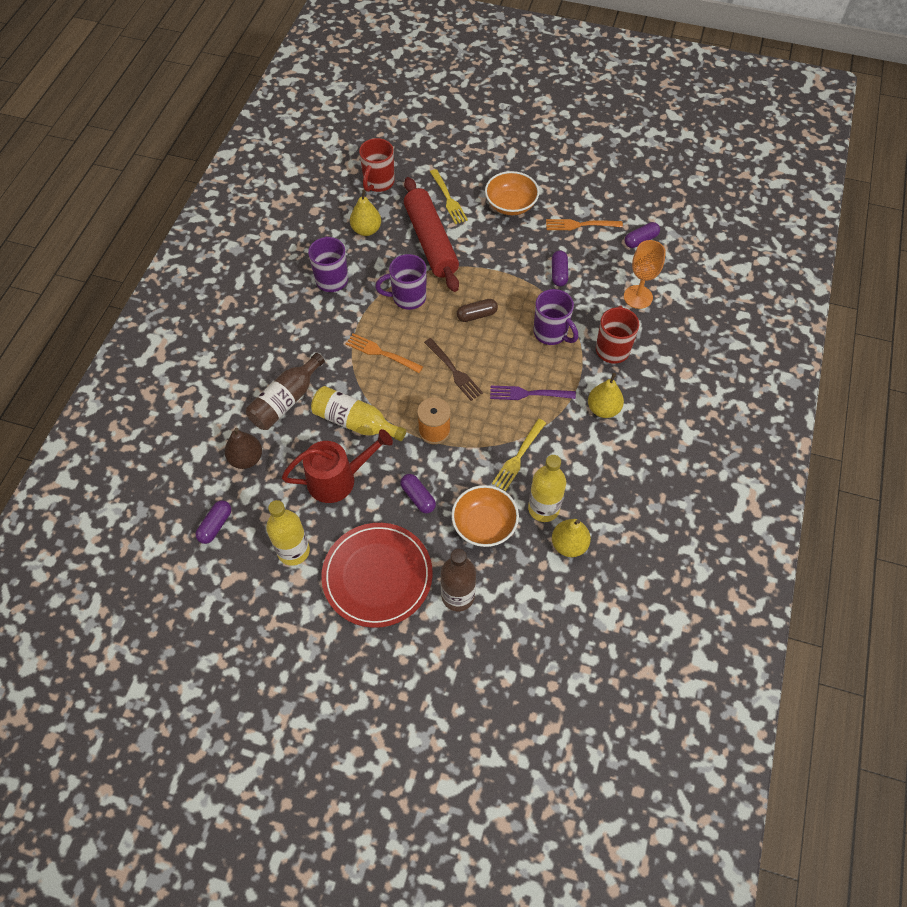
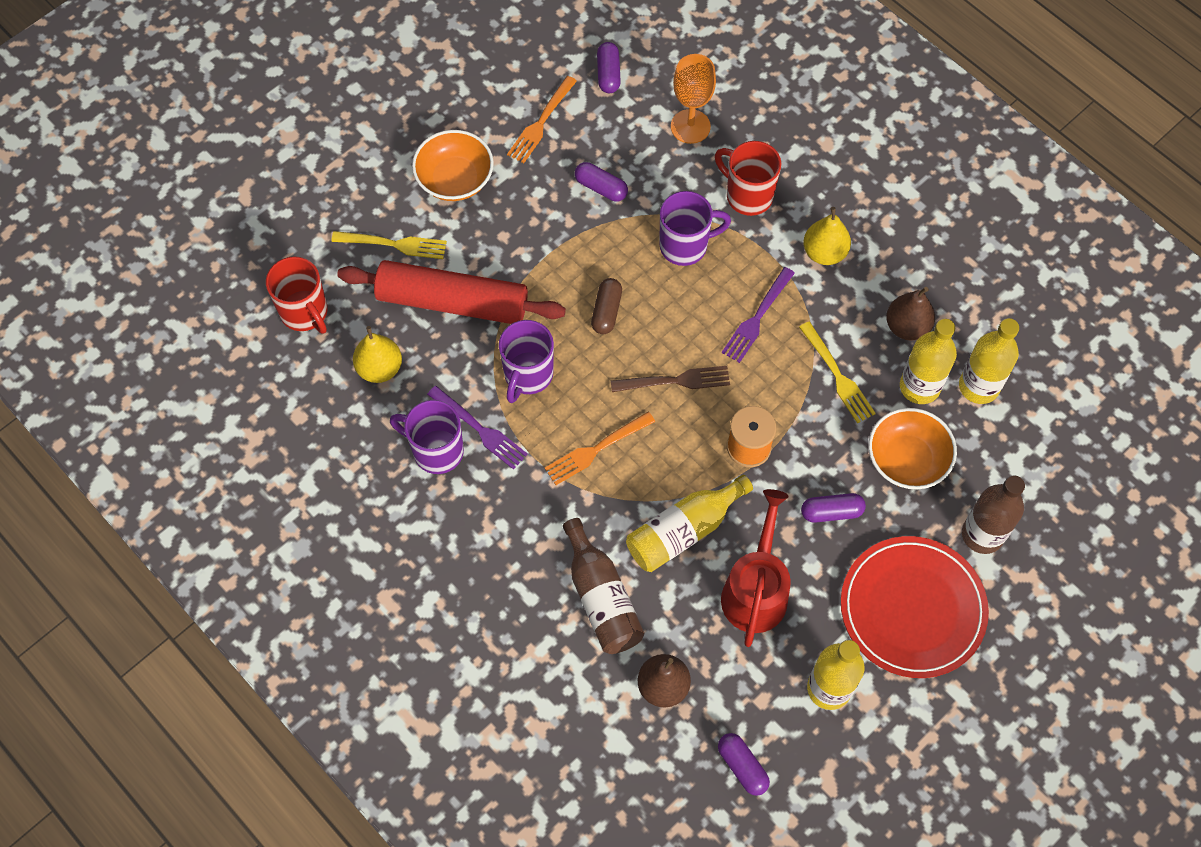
camera: 60 degrees left, 5 degrees up
yellow pear [552,519,591,557] -> yellow bottle [959,318,1019,404]
none -> purple fork [427,386,528,470]
none -> brown pear [886,287,935,341]

